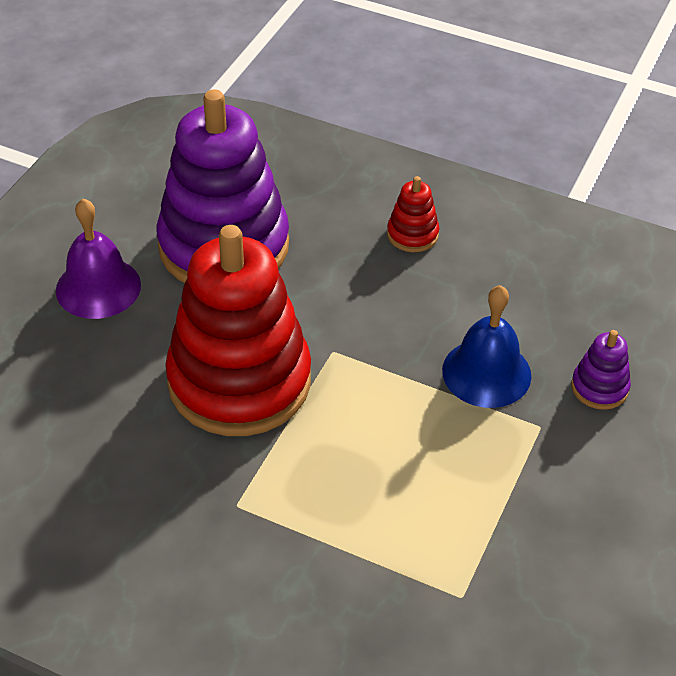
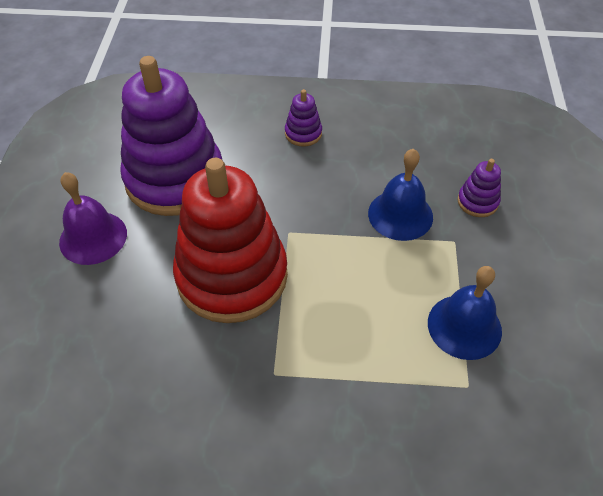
camera: 20 degrees left, 5 degrees up
red stacking toy [387,176,439,252] -> purple stacking toy [285,89,322,146]
none -> blue bell [428,266,502,360]

